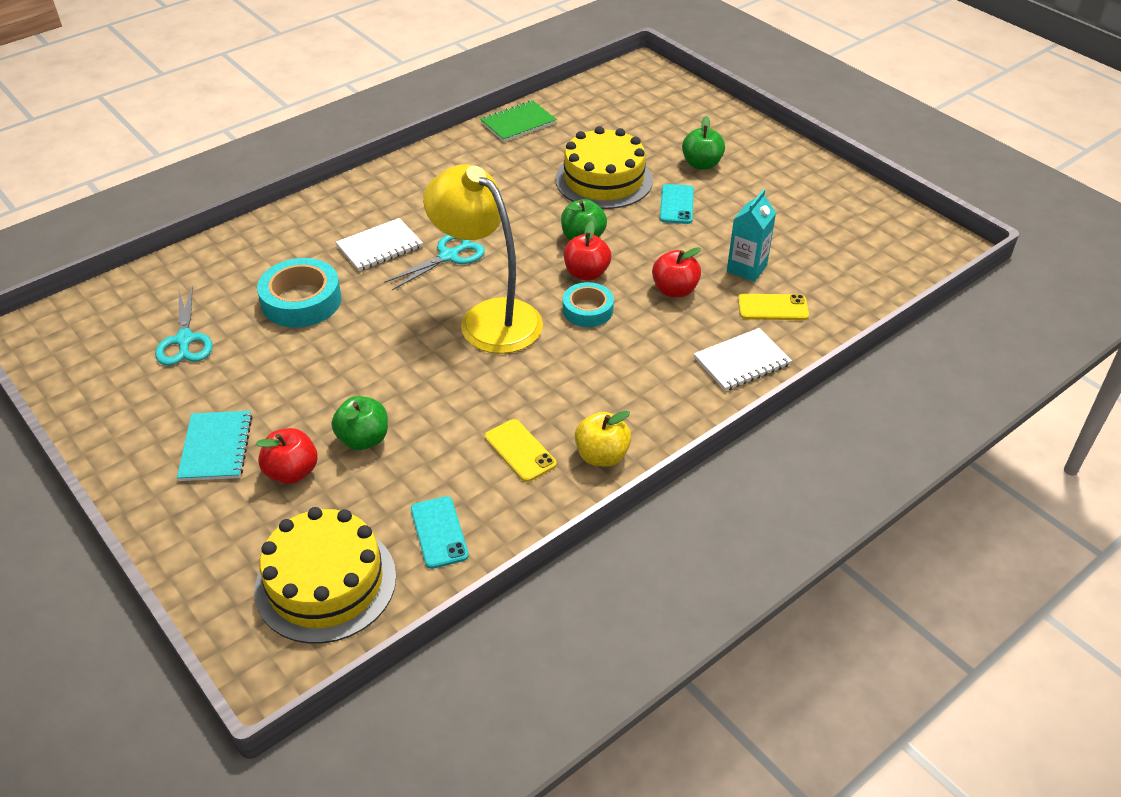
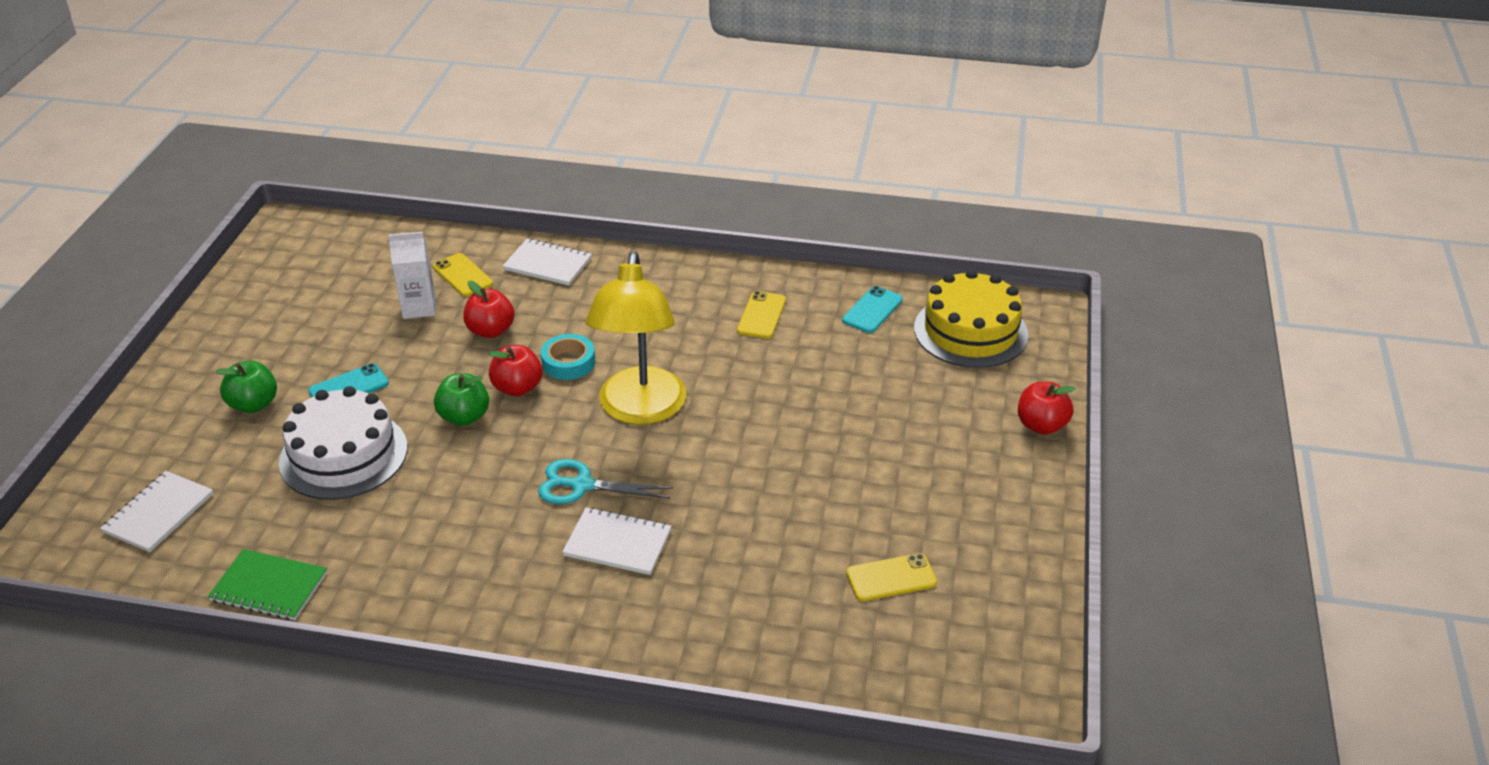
camera: 130 degrees left, 5 degrees down
turquoise scissors [155,286,213,365] -> yellow phone [846,553,937,601]
turquoise notebook [177,411,252,481] -> none
red apple [256,428,318,484] -> red apple moved to [1018,382,1076,435]
turquoise tape [257,258,342,328] -> none
green apple [332,396,388,450] -> none
yellow cake [556,126,653,209] -> white cake [279,386,408,500]
yellow apple [575,411,631,467] -> none
turquoise carton [727,189,776,282] -> white carton [388,232,436,319]
none -> white notebook [100,471,213,552]

